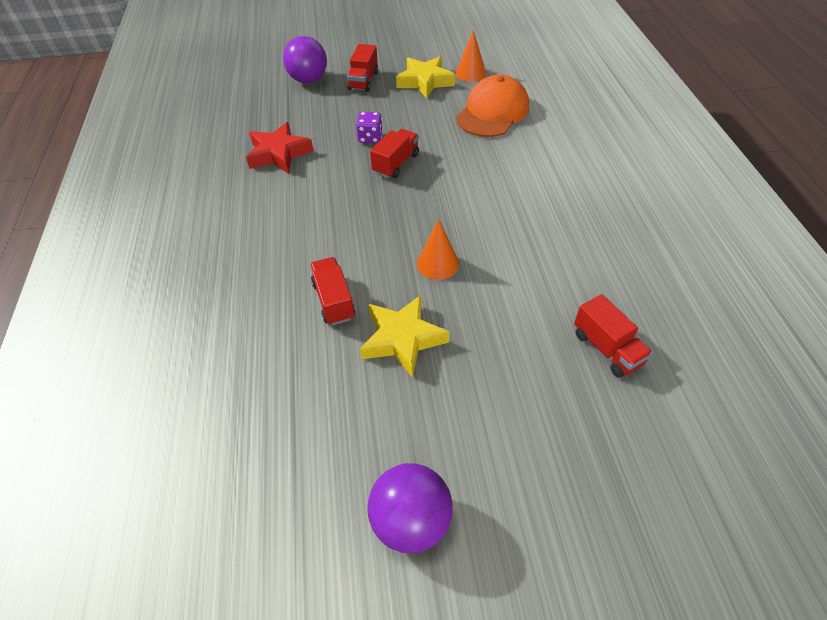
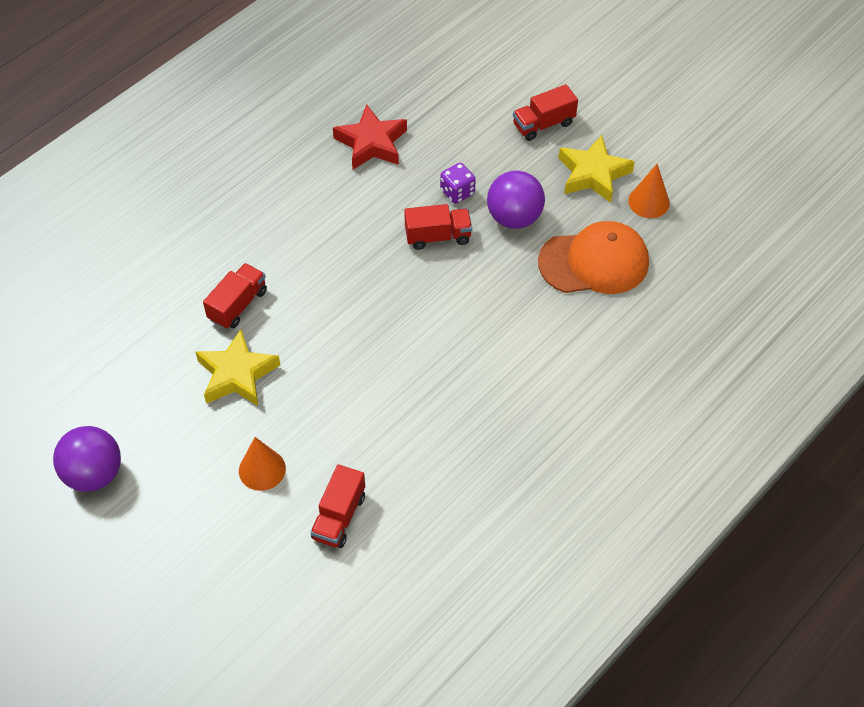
camera: 50 degrees right, 5 degrees up
purple ball [283,36,327,83] -> purple ball moved to [487,171,545,229]
orange cone [417,219,459,280] -> orange cone moved to [239,437,286,491]

